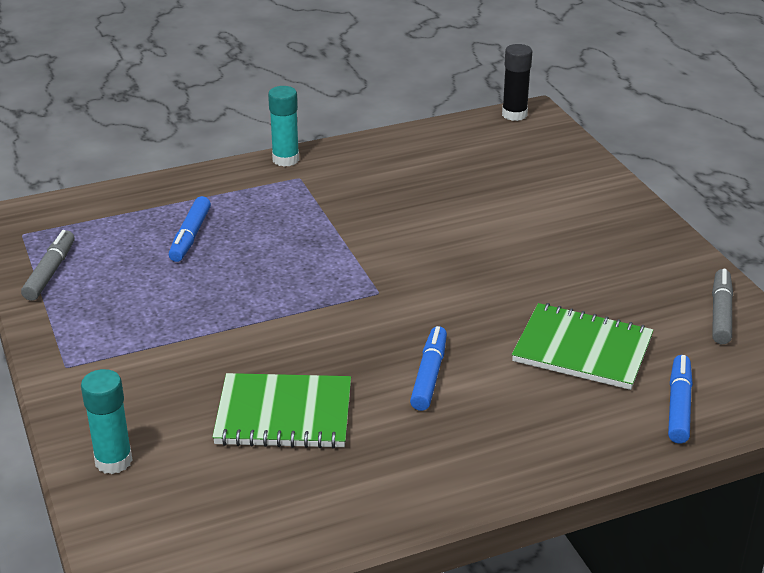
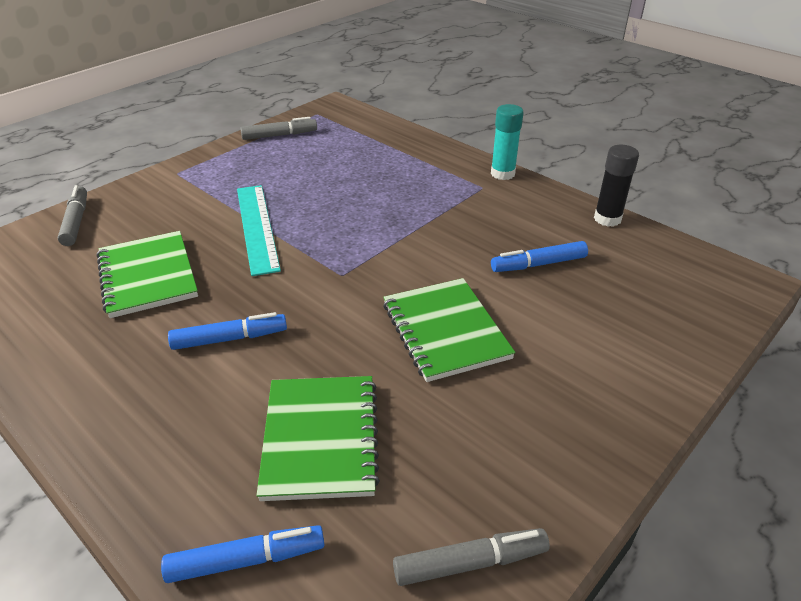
camera: 65 degrees right, 5 degrees up
turquoise glue stick [81,369,133,474] -> grey marker [58,185,87,246]
blue marker [169,196,211,262] -> blue marker moved to [491,241,588,272]
black glue stick [502,44,532,121] -> black glue stick moved to [594,145,639,227]
none -> turquoise ruler [237,185,281,276]
none -> green notebook [383,278,515,382]

